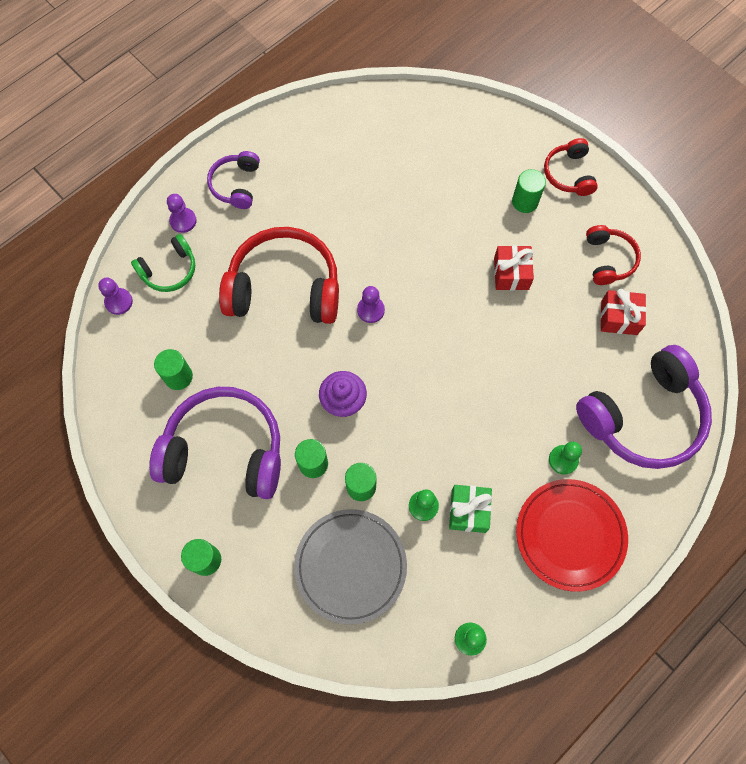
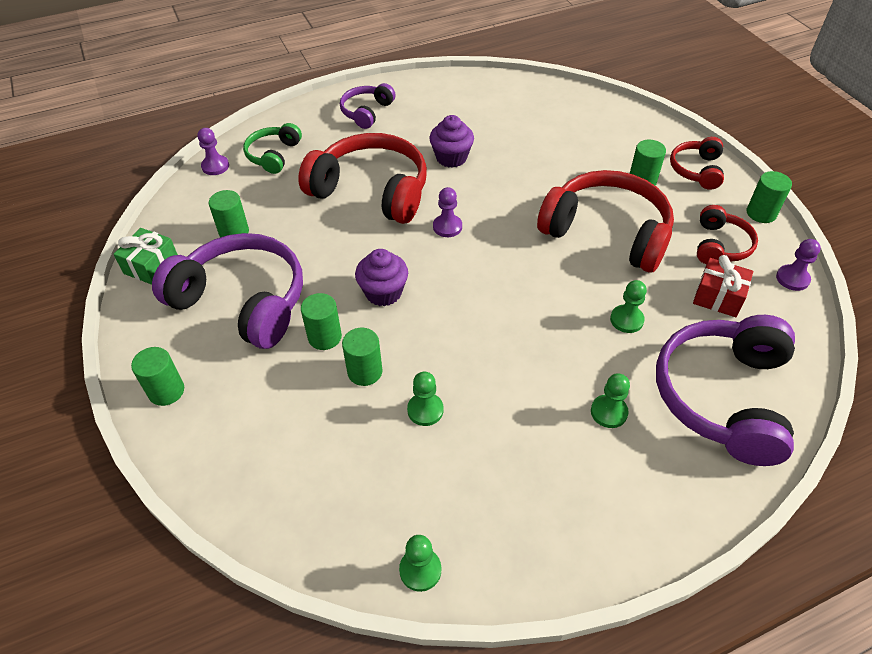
camera: 20 degrees right, 20 degrees down
green headphones [131,234,195,292] -> green headphones turned 120 degrees clockwise [243,123,302,174]
purple pawn [167,194,197,233] -> purple pawn moved to [776,239,821,291]
grey plate [294,509,407,625] -> none
green gift [449,485,492,533] -> green gift moved to [114,228,178,285]
red gift [494,245,534,290] -> red headphones [537,170,674,272]
red plate [516,479,628,592] -> none
purple headphones [576,345,712,469] -> purple headphones turned 120 degrees clockwise [656,315,795,466]
none -> purple cupcake [429,115,474,168]
none -> green pawn [610,280,647,333]
none -> green cylinder [747,171,792,223]

